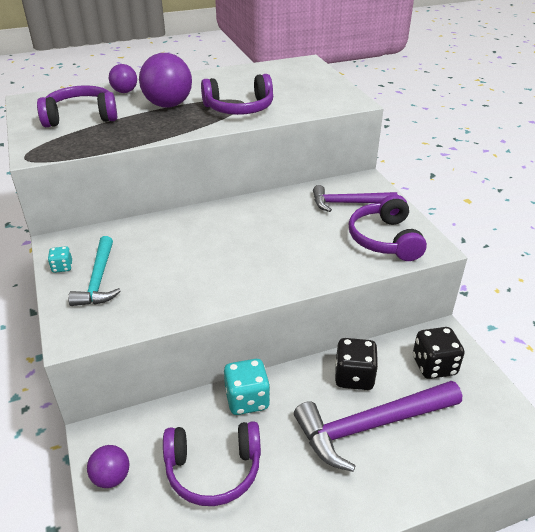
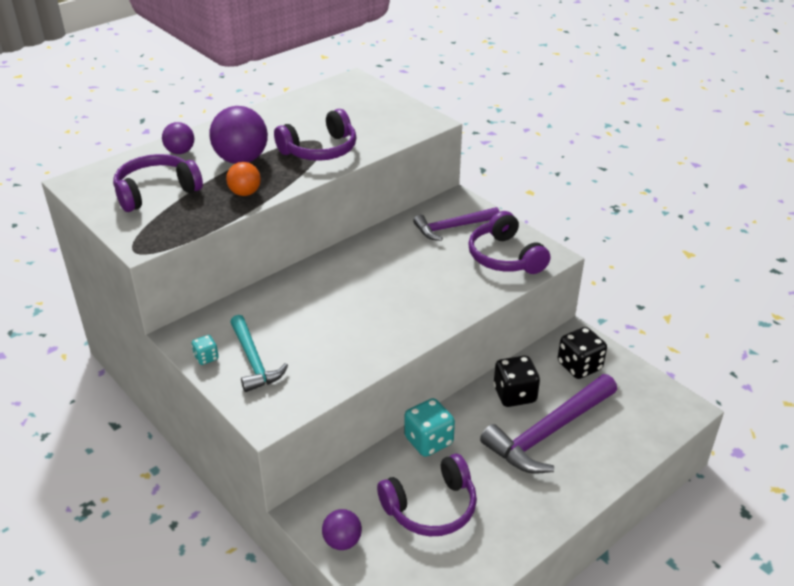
camera: 20 degrees left, 0 degrees up
none -> orange ball [226,162,261,196]

